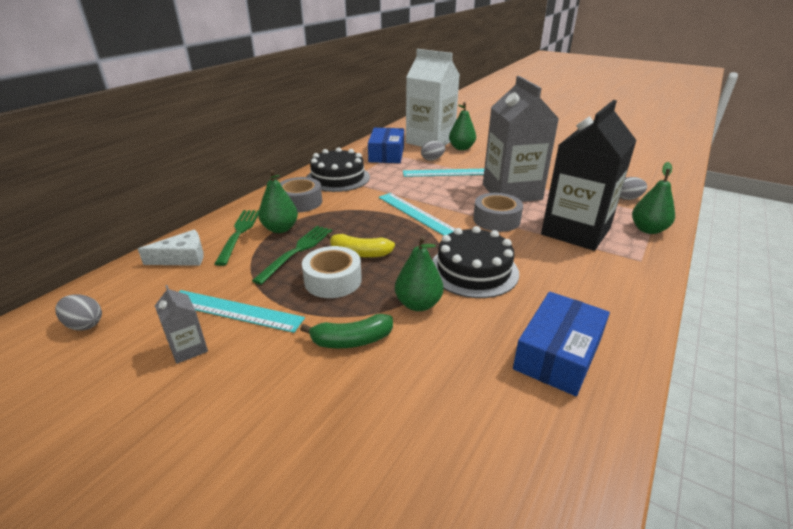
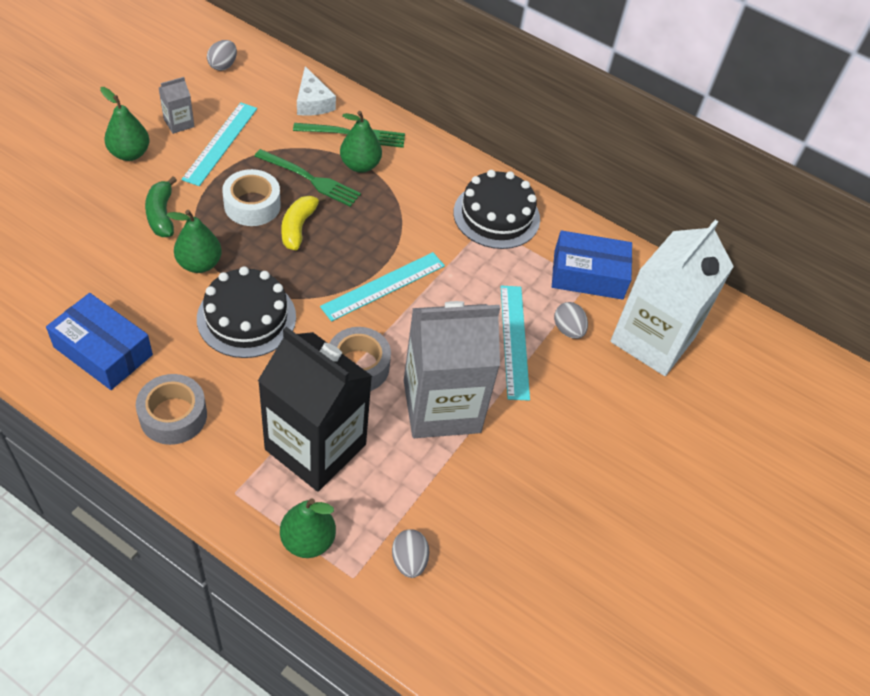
camera: 85 degrees right, 20 degrees up
grey tape [280,177,322,212] -> grey tape moved to [136,374,207,445]
green pear [449,102,476,150] -> green pear moved to [100,87,149,161]

